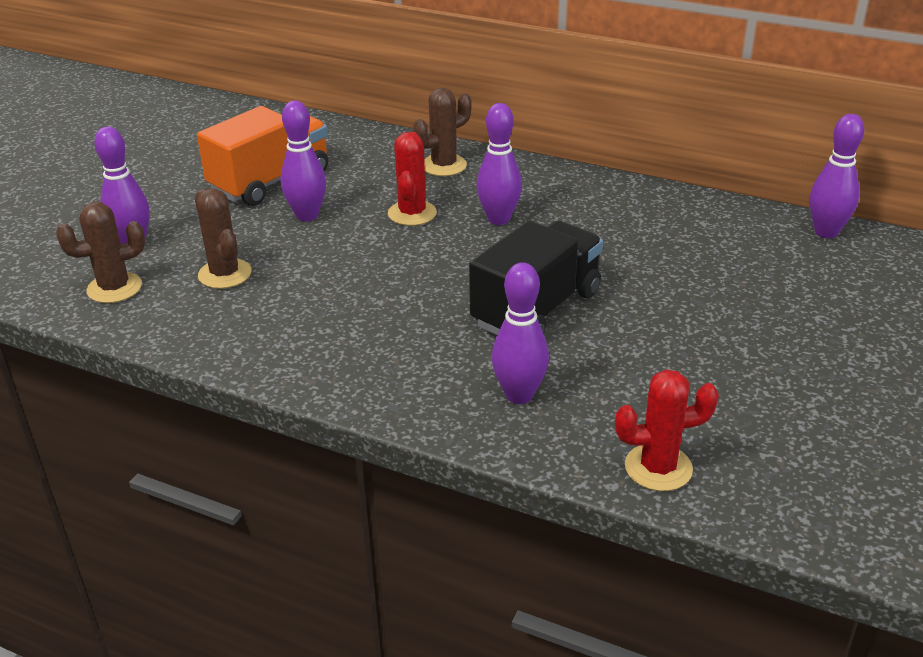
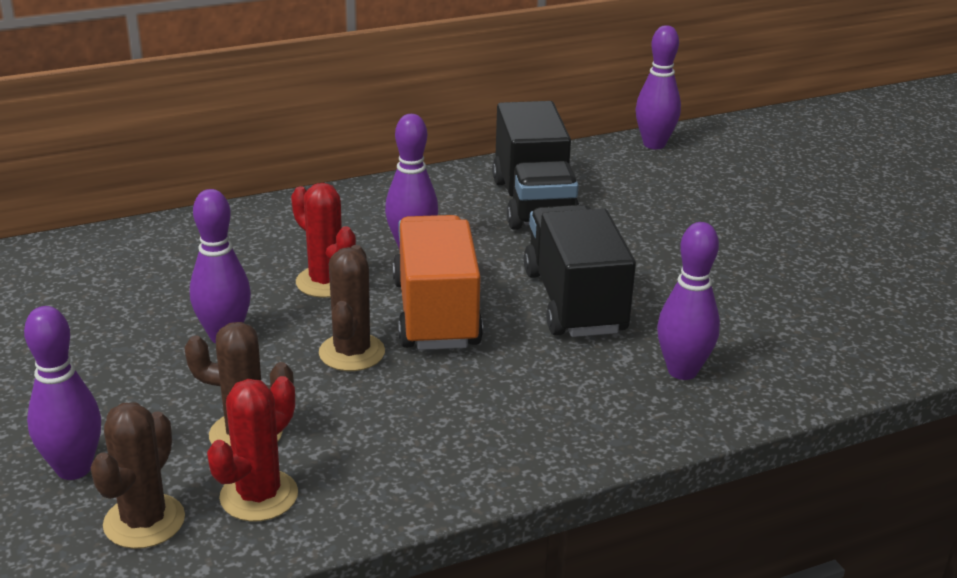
camera: 50 degrees left, 5 degrees down
orange truck [197,106,328,206] -> orange truck moved to [392,215,483,350]
brown cactus [413,88,471,176] -> brown cactus moved to [319,245,385,371]
red cactus [615,369,719,491] -> red cactus moved to [207,376,298,522]
none -> black truck [492,101,579,230]

